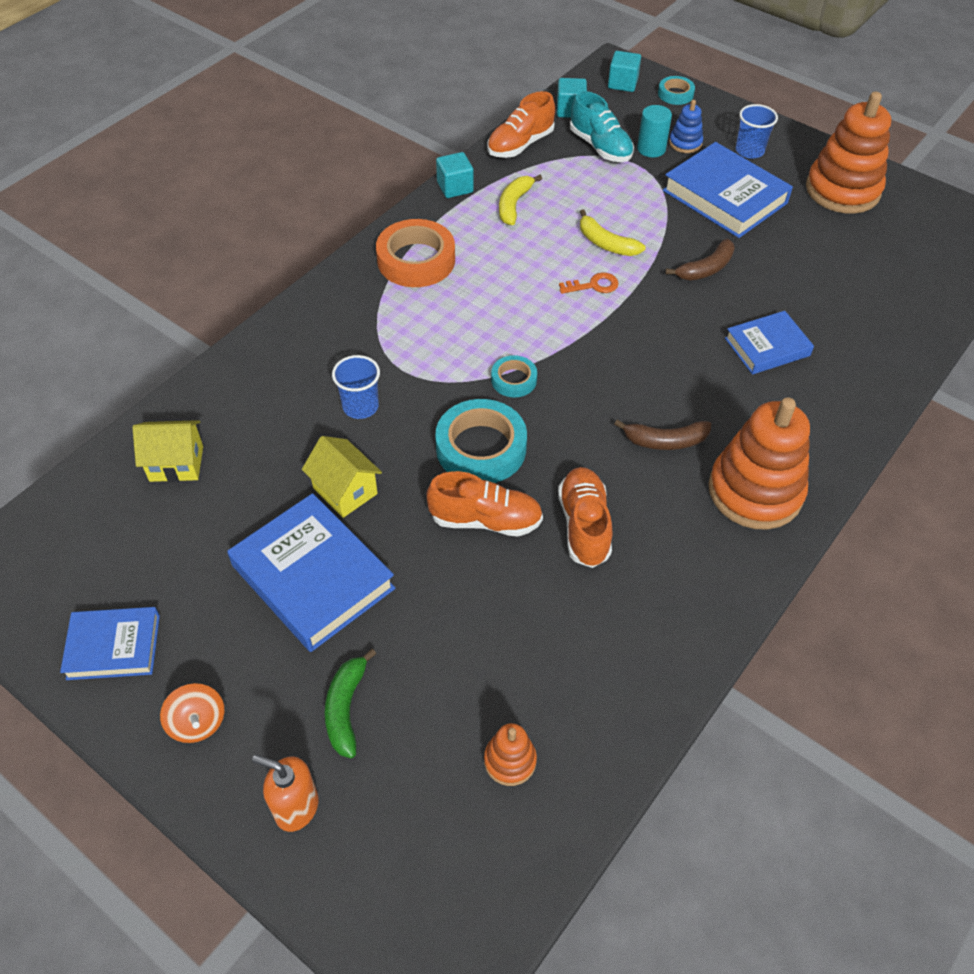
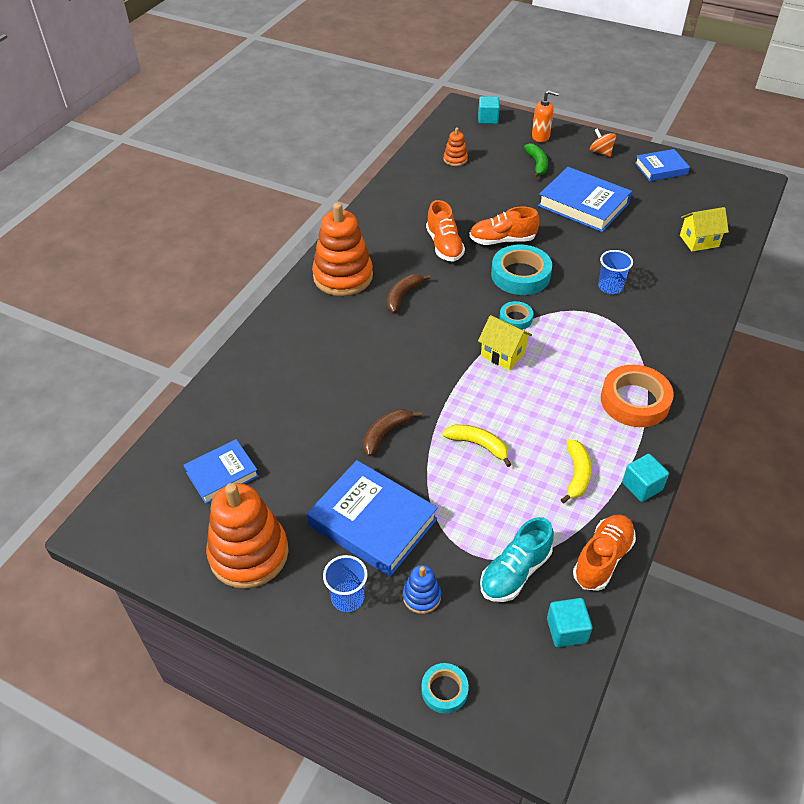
camera: 170 degrees right, 5 degrees down
yellow house [302,436,382,518] -> yellow house moved to [478,315,532,370]
orange key [559,272,619,294] -> none
turquoise shoe [570,91,634,162] -> turquoise shoe turned 90 degrees counterclockwise [480,517,554,602]
turquoise cube [608,51,641,92] -> turquoise cube moved to [478,96,500,124]
brown banana [614,420,711,450] -> brown banana turned 45 degrees counterclockwise [387,274,431,313]
turquoise cylinder [637,105,672,158] -> none
blue book [725,311,814,374] -> blue book moved to [183,439,259,504]

